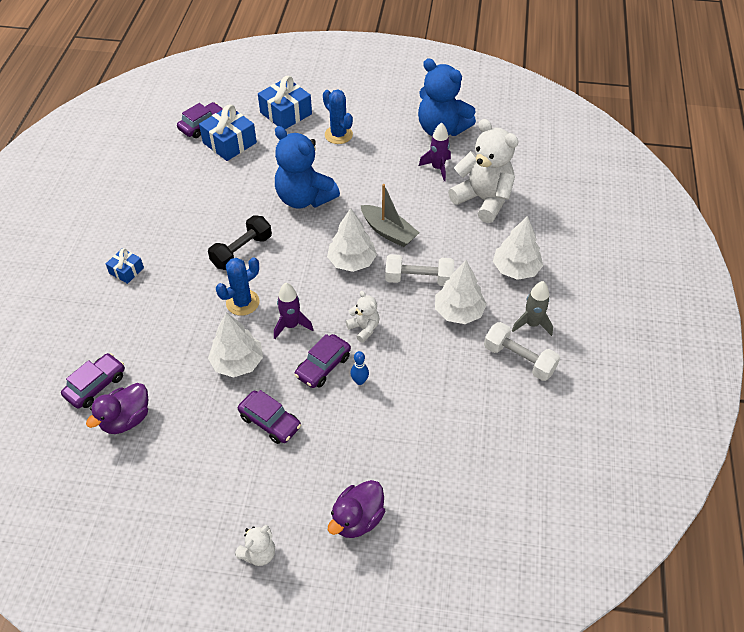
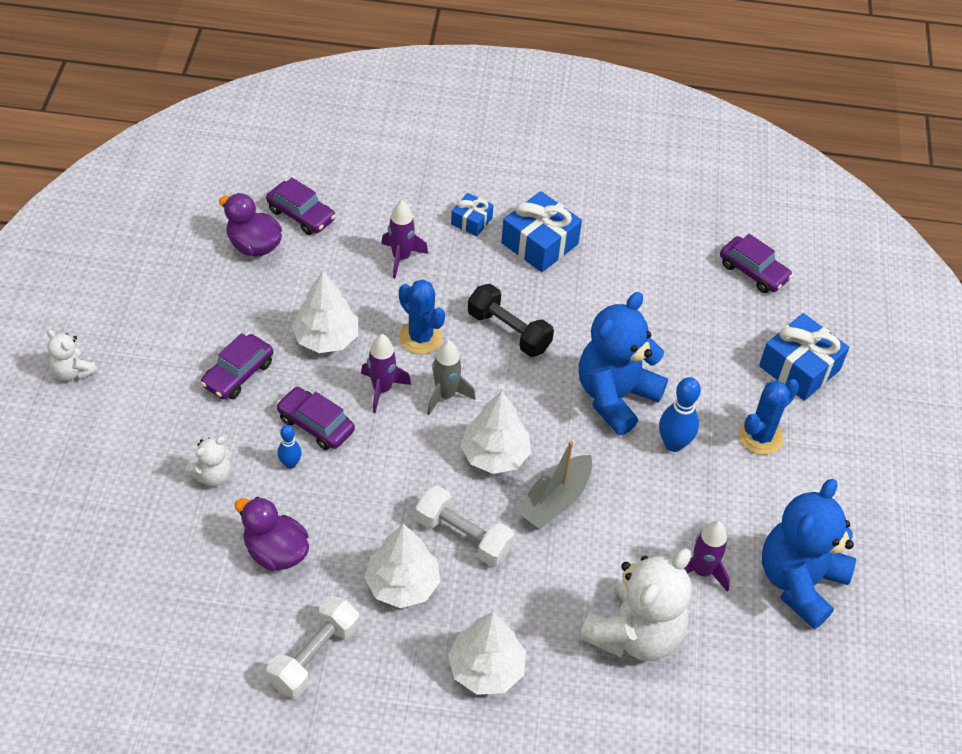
camera: 85 degrees right, 0 degrees up
blue gift [199,105,257,161] -> blue gift moved to [501,191,582,272]
purple duck [328,480,385,538] -> purple duck moved to [235,497,309,571]
white teddy bear [346,291,379,343] -> white teddy bear moved to [186,436,231,486]
white dumbbell [385,254,454,286] -> white dumbbell turned 60 degrees counterclockwise [415,486,515,567]
grey rocket [512,281,553,336] -> grey rocket moved to [427,340,475,415]
none -> purple rocket [381,200,428,278]
none -> blue bowling pin [659,377,701,452]

